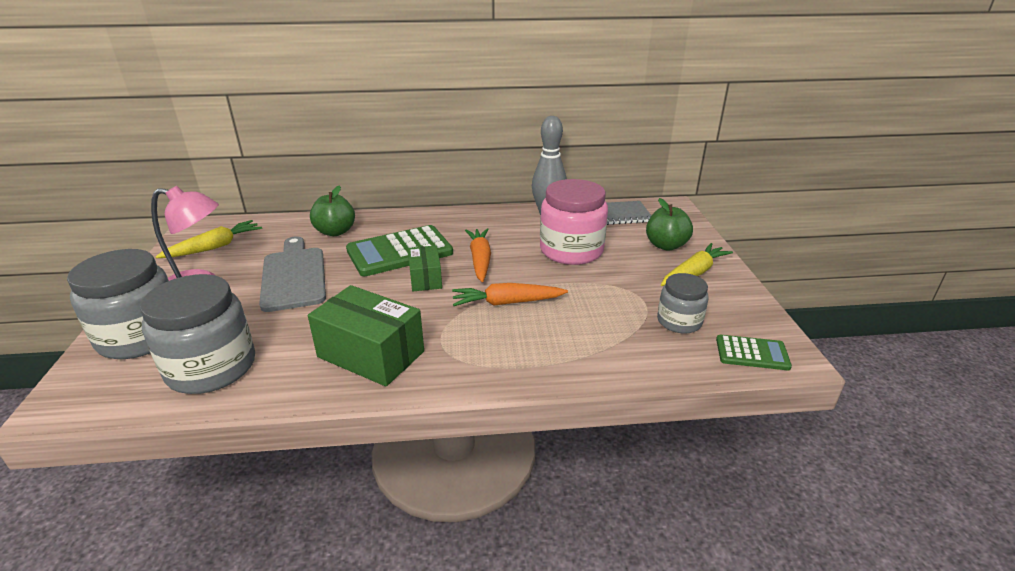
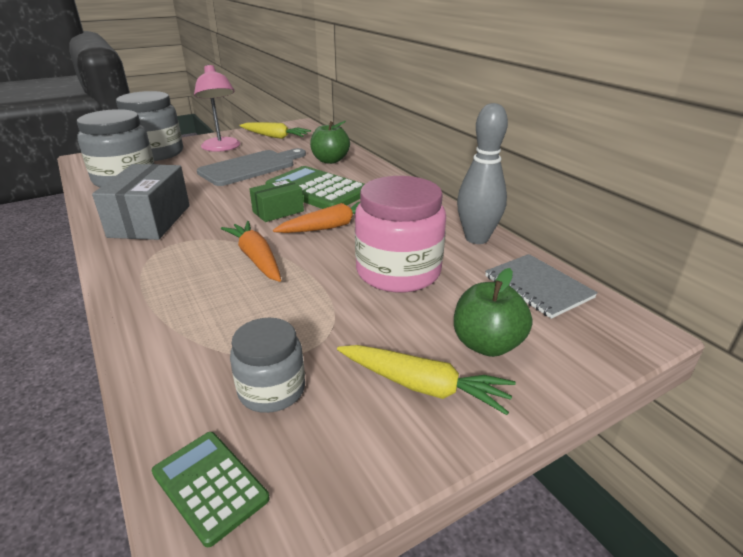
camera: 65 degrees right, 0 degrees up
green box [308,285,424,387] -> grey box [92,164,190,240]
green calculator [716,335,792,370] -> green calculator turned 150 degrees clockwise [152,432,270,547]

